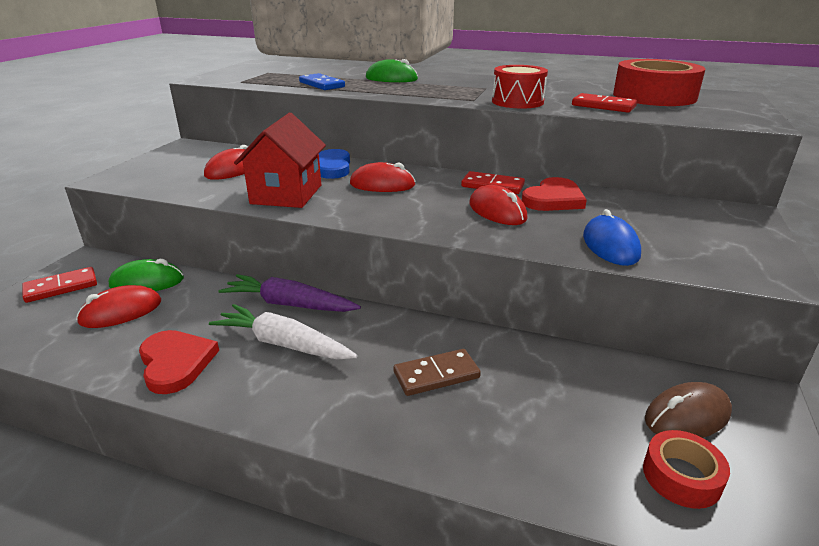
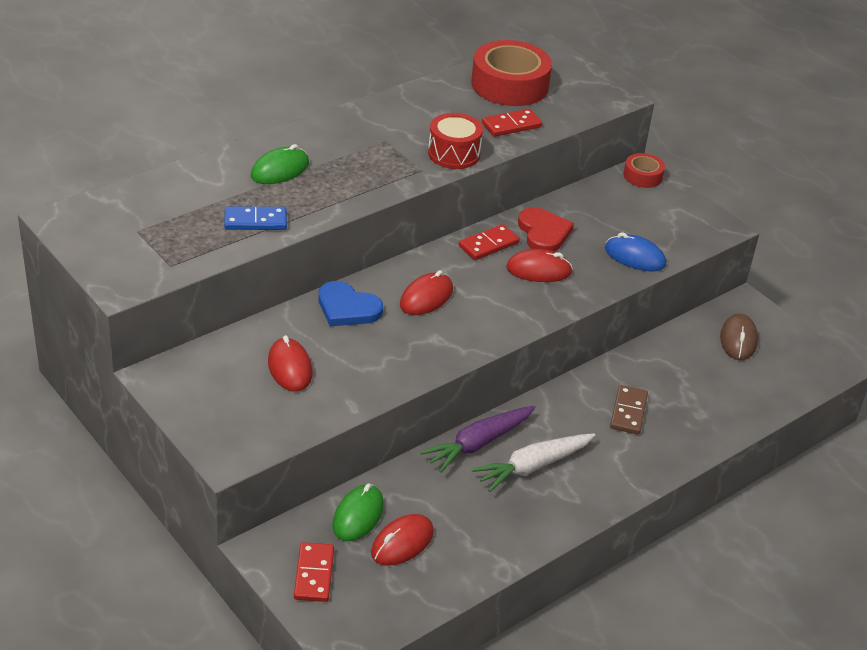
camera: 60 degrees left, 10 degrees up
red mouse [76,285,161,328] -> red mouse turned 45 degrees clockwise [371,514,434,566]
red heart [139,330,219,394] -> none
red house [234,113,326,208] -> none
red tape [643,430,730,509] -> red tape moved to [623,153,665,188]

